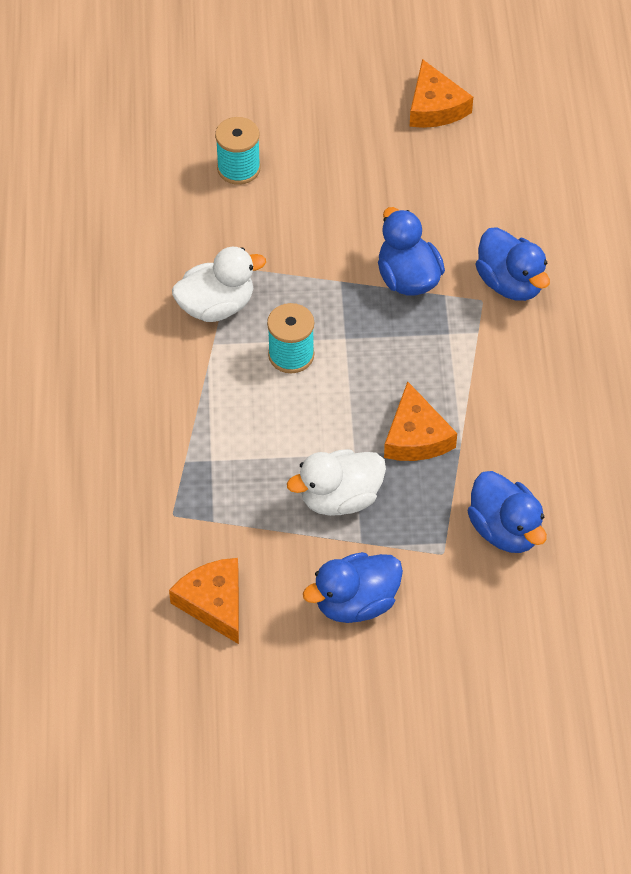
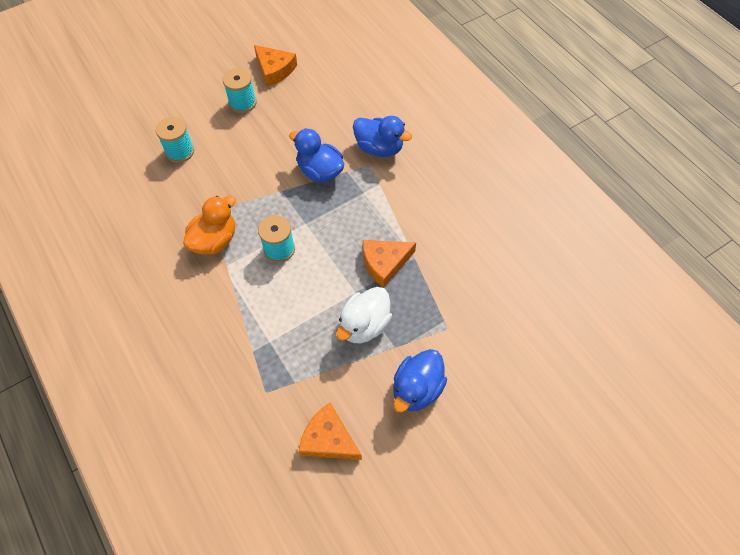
camera: 30 degrees left, 5 degrees up
white duck [172,247,266,322] -> orange duck [183,195,236,255]
orange cheese [384,381,457,461] -> orange cheese turned 105 degrees clockwise [363,240,416,288]
blue duck [468,471,547,553] -> none
none -> turquoise spool [223,68,256,113]

